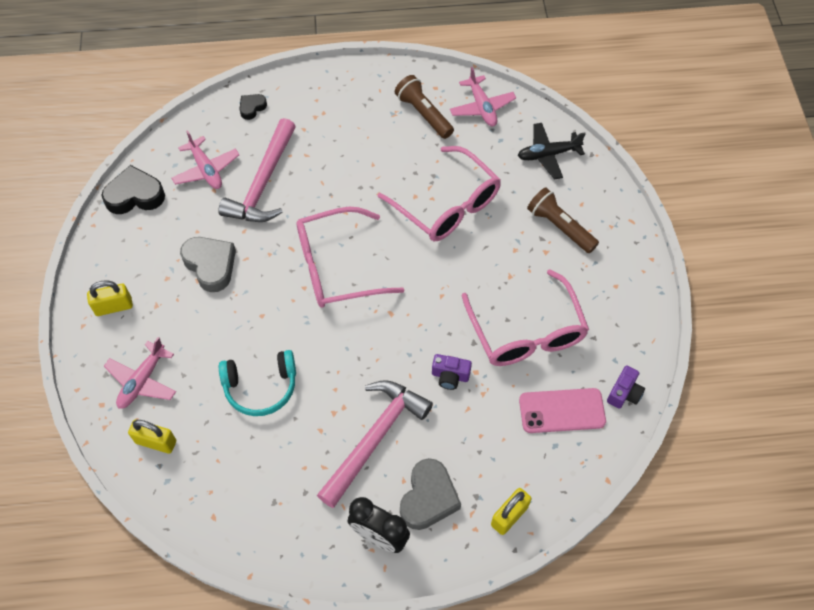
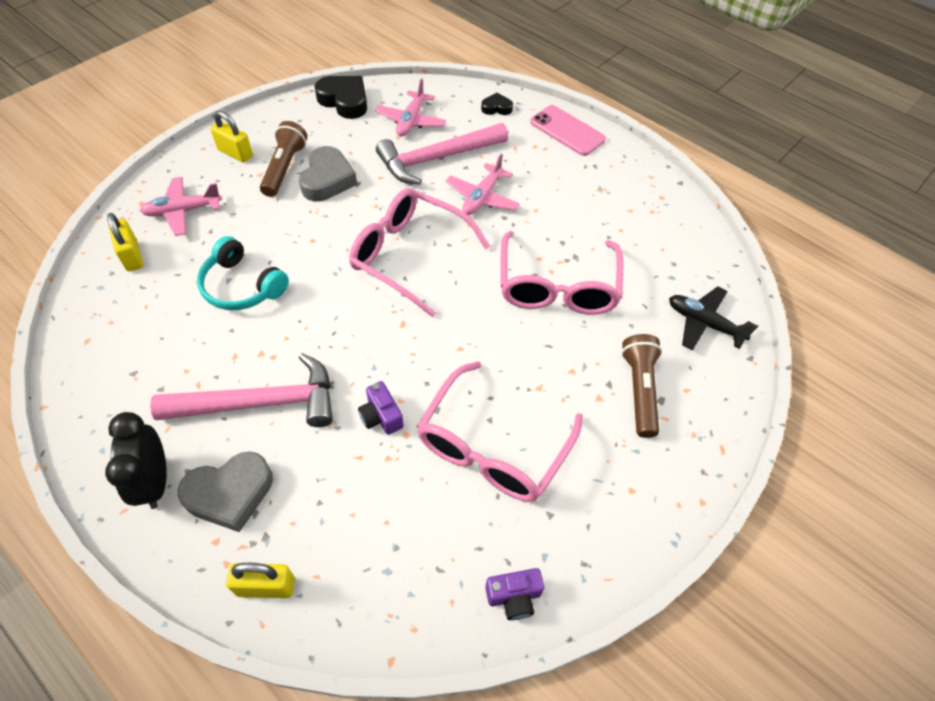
camera: 45 degrees right, 5 degrees down
brown flashlight [395,75,454,139] -> brown flashlight moved to [260,121,307,197]
pink plane [450,67,516,126] -> pink plane moved to [446,154,520,215]
pink phone [519,388,606,433] -> pink phone moved to [530,105,606,156]

